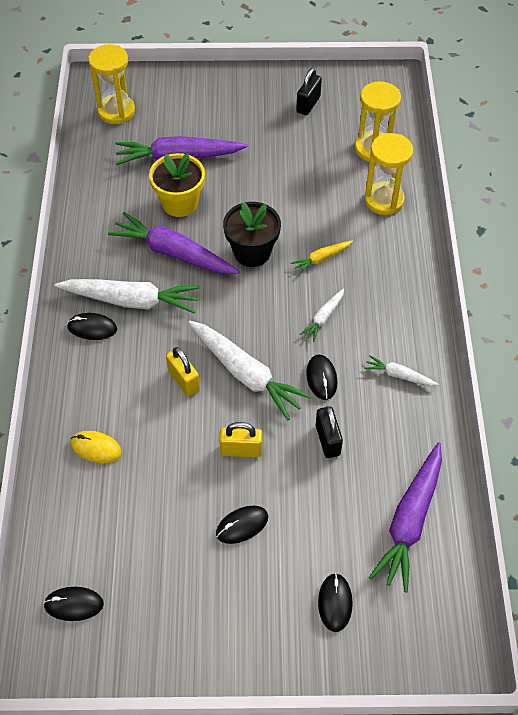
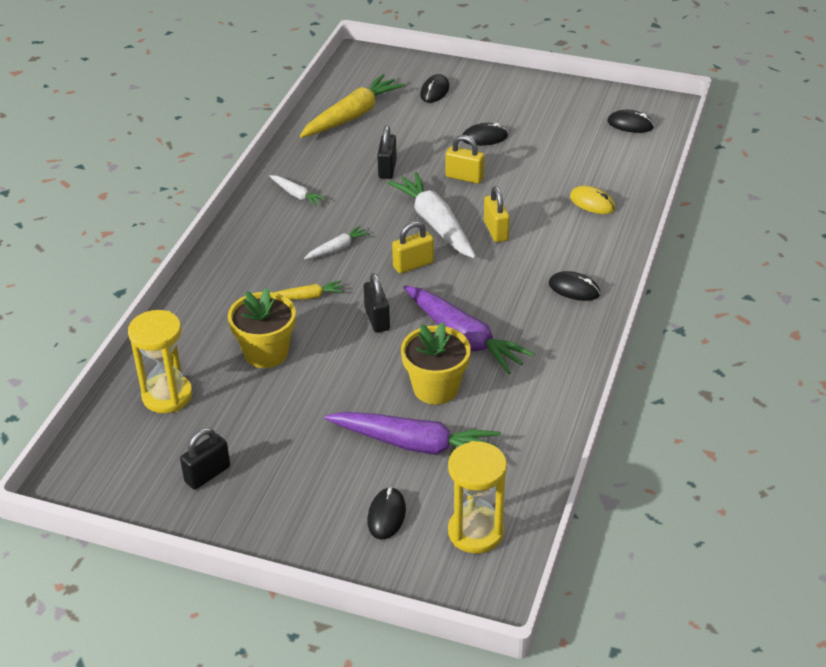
camera: 160 degrees left, 15 degrees down
white carrot [54,279,200,314] -> none
black flower pot [223,202,281,267] -> black padlock [364,273,390,333]
black mouse [306,355,338,400] -> black mouse moved to [367,487,406,539]
yellow hourglass [364,133,413,215] -> none
purple carrot [369,442,442,592] -> yellow carrot [300,74,405,138]
none -> yellow flower pot [228,287,296,368]
none -> yellow padlock [392,221,434,274]

